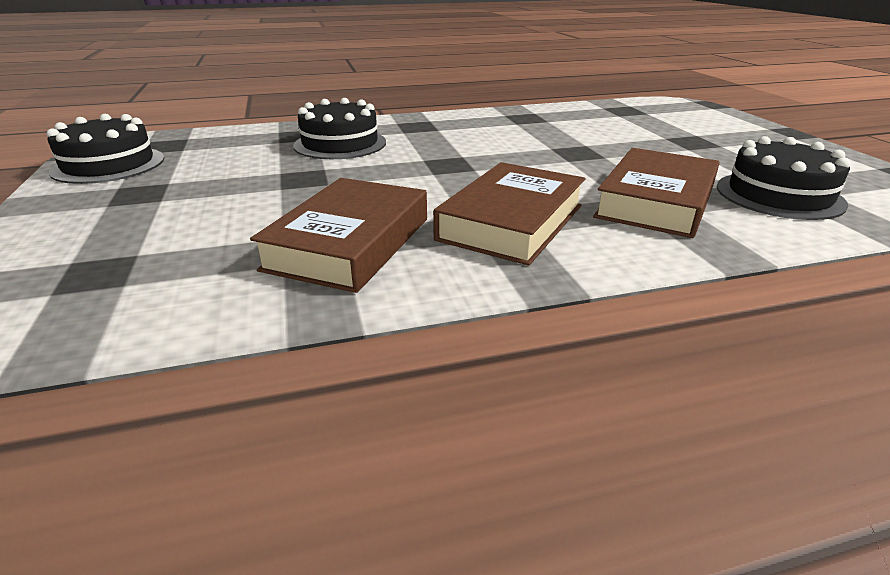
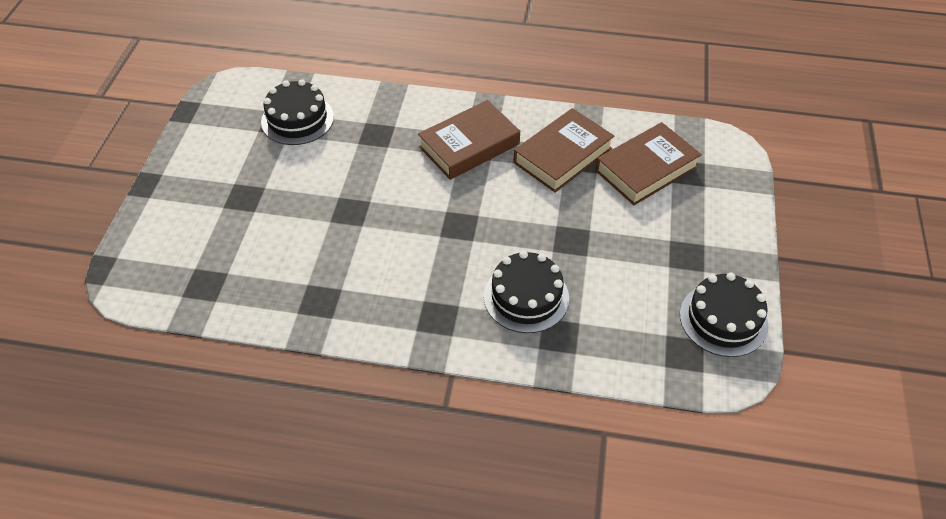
camera: 155 degrees left, 20 degrees up
brown book [593,148,720,238] -> brown book moved to [596,122,702,205]

